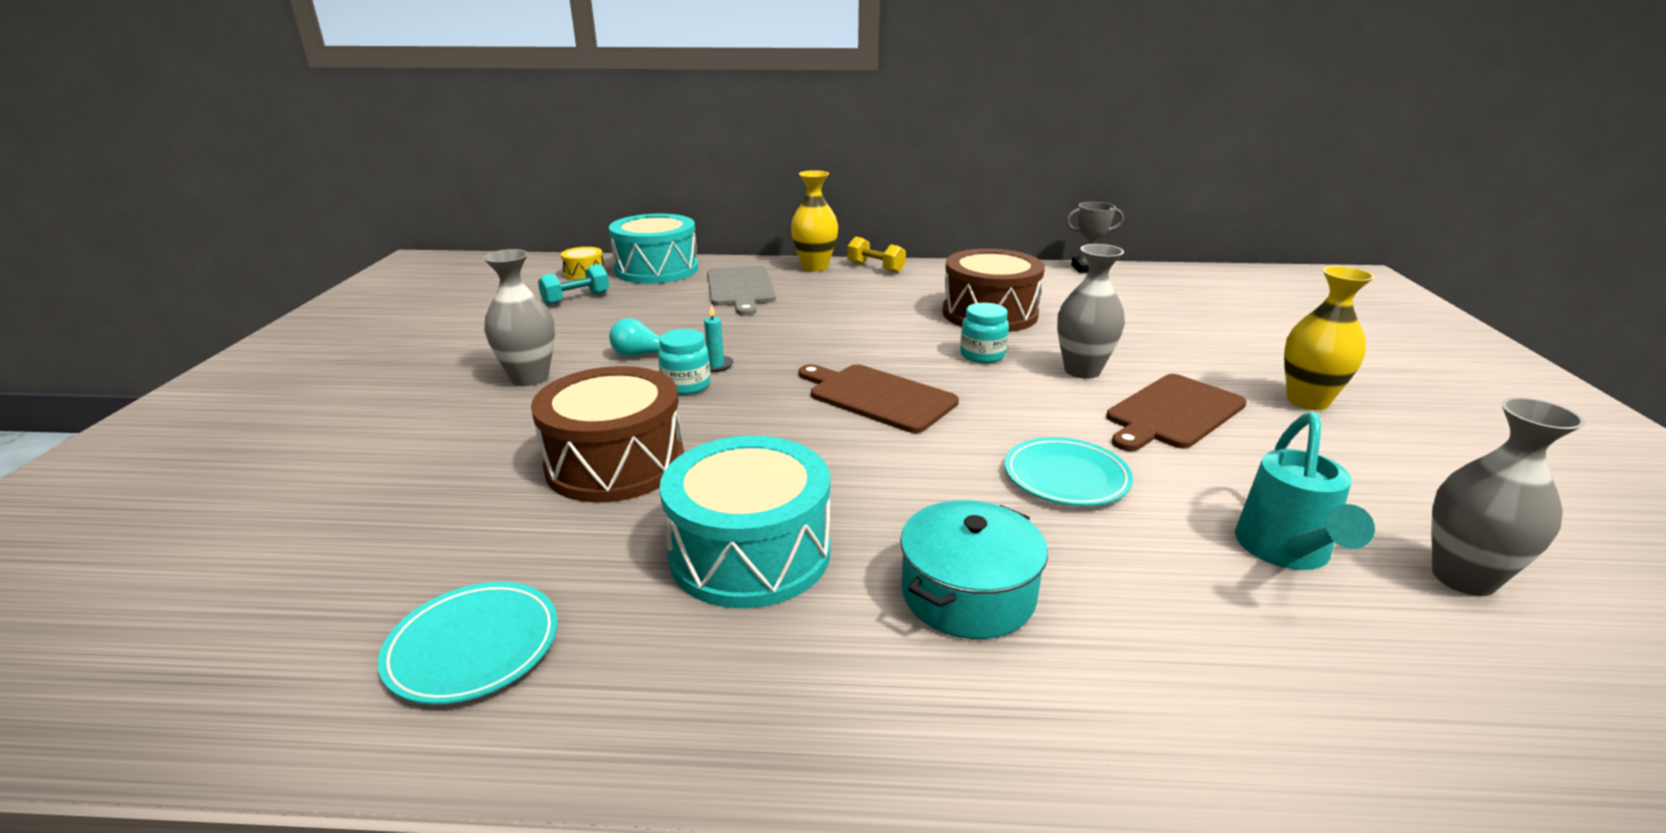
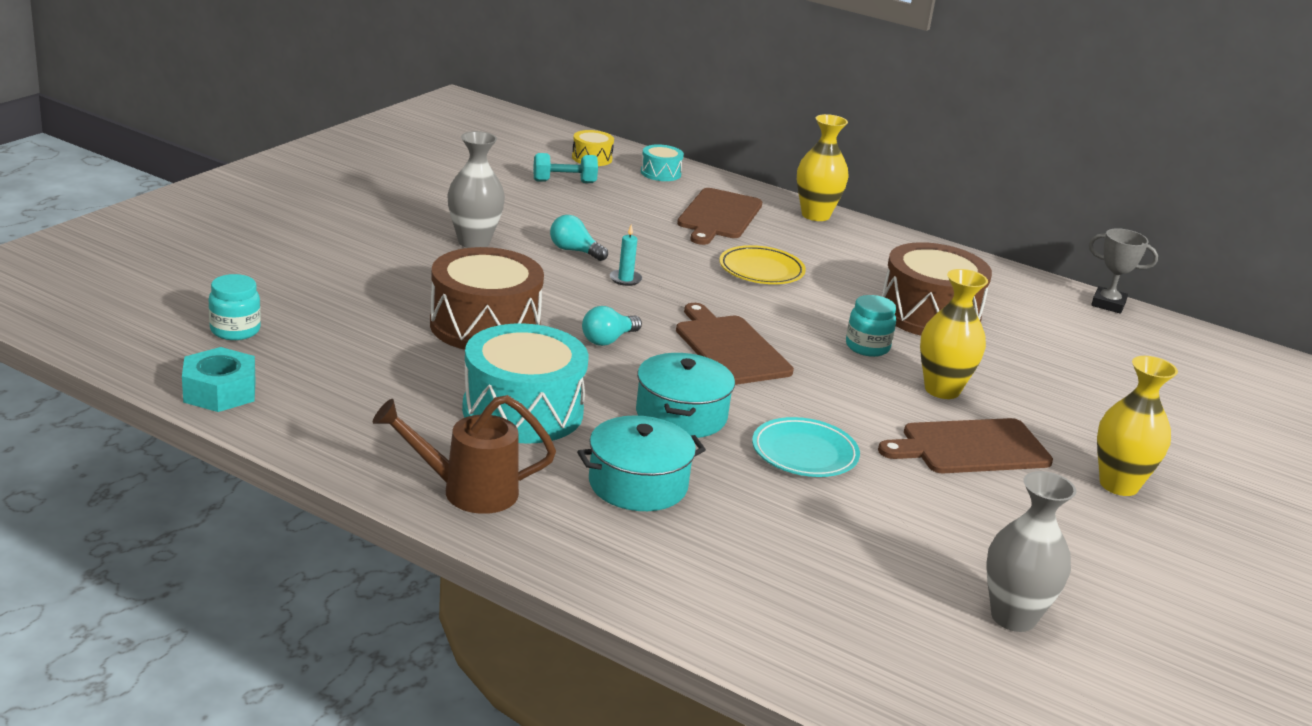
camera: 25 degrees right, 0 degrees up
turquoise plate [378,582,558,704] -> none
turquoise drum [609,214,698,284] -> turquoise drum [641,144,684,181], size x0.48
turquoise jar [658,329,711,395] -> turquoise jar moved to [208,274,261,340]
grey cutting board [707,266,776,315] -> brown cutting board [677,188,762,245]
yellow dumbbell [847,236,906,273] -> none
grey vase [1057,244,1125,379] -> yellow vase [920,269,988,399]
turquoise watering can [1235,412,1375,570] -> none
none -> turquoise nut [182,347,256,412]
none -> brown watering can [373,395,556,514]
none -> turquoise light bulb [582,306,642,346]
none -> turquoise pot [636,353,735,438]
none -> yellow plate [719,245,806,284]

